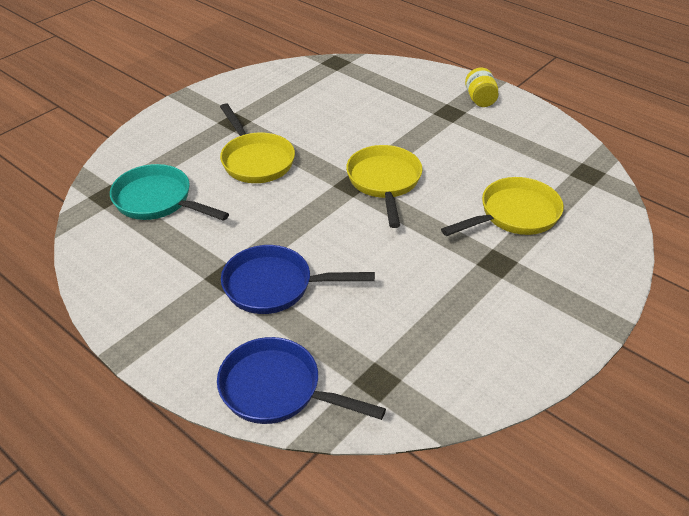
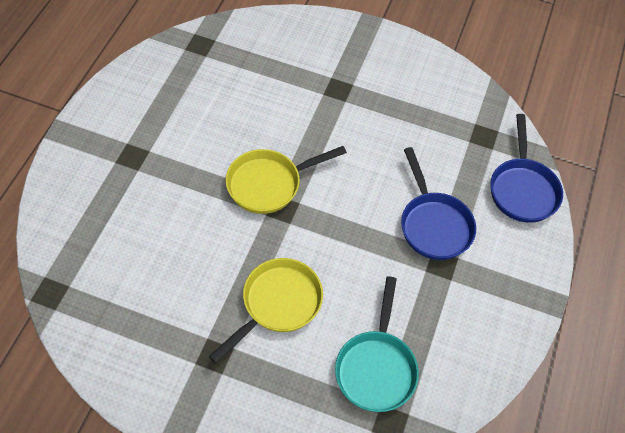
camera: 115 degrees left, 15 degrees up
yellow pan [441,177,564,236] -> none
yellow jar [465,67,499,107] -> none

